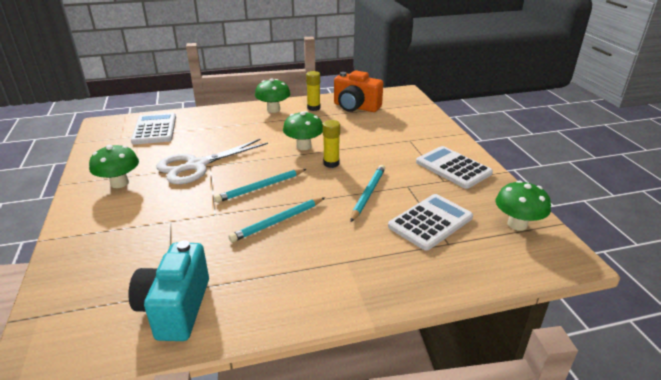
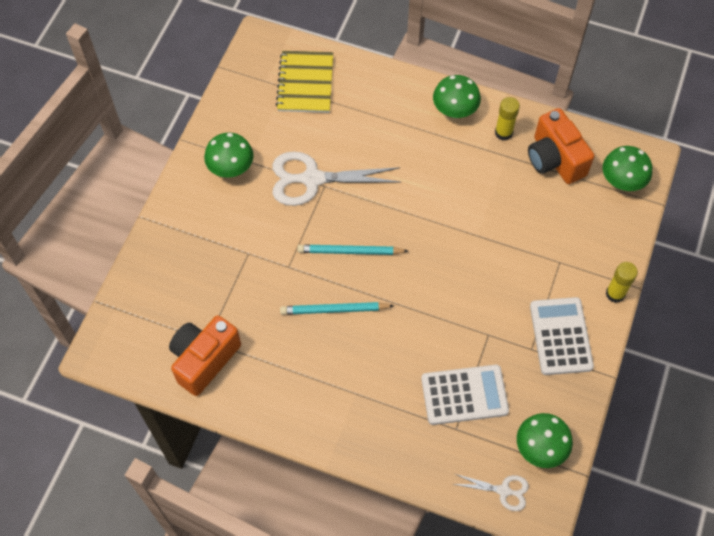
camera: 35 degrees right, 30 degrees up
turquoise camera [128,240,209,341] -> orange camera [169,315,241,396]
white calculator [131,113,176,144] -> yellow notebook [276,51,333,113]
green mushroom [283,111,323,150] -> green mushroom moved to [603,146,652,191]
yellow glue stick [323,120,340,168] -> yellow glue stick moved to [606,262,638,303]
turquoise pencil [350,165,385,222] -> none
none -> white scissors [454,474,529,511]

